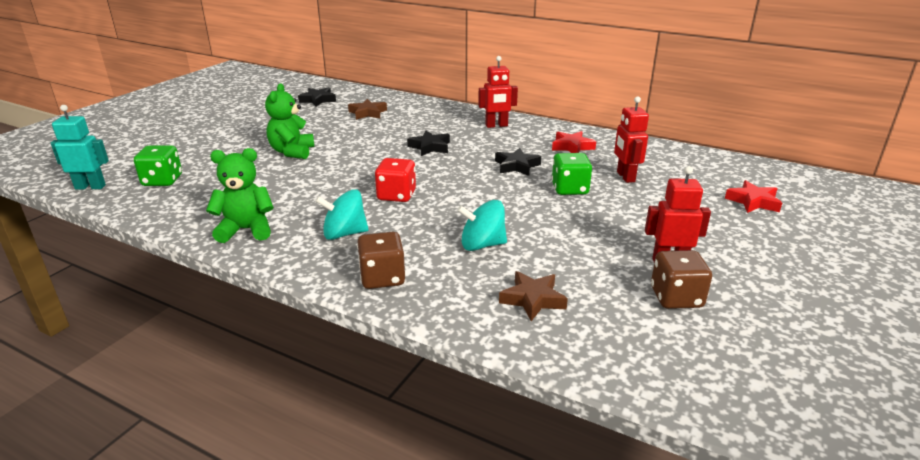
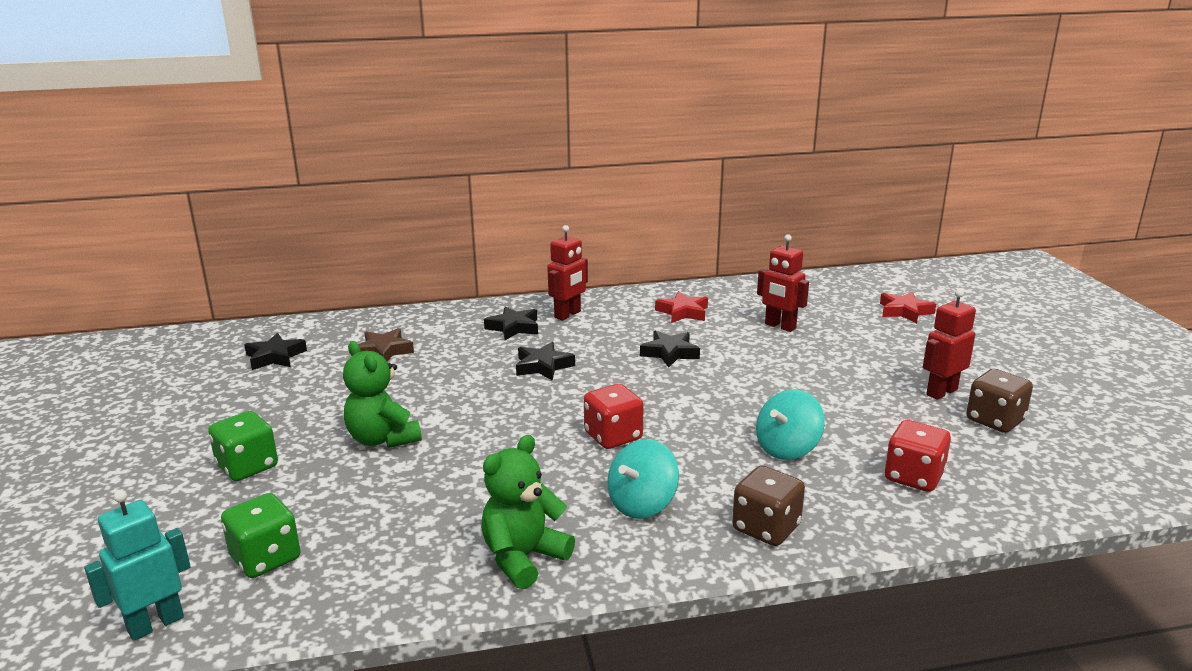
camera: 40 degrees left, 5 degrees down
brown star [499,271,568,321] -> red dice [885,420,951,492]
green dice [552,153,592,195] -> green dice moved to [208,411,278,481]
none -> black star [484,306,538,340]

